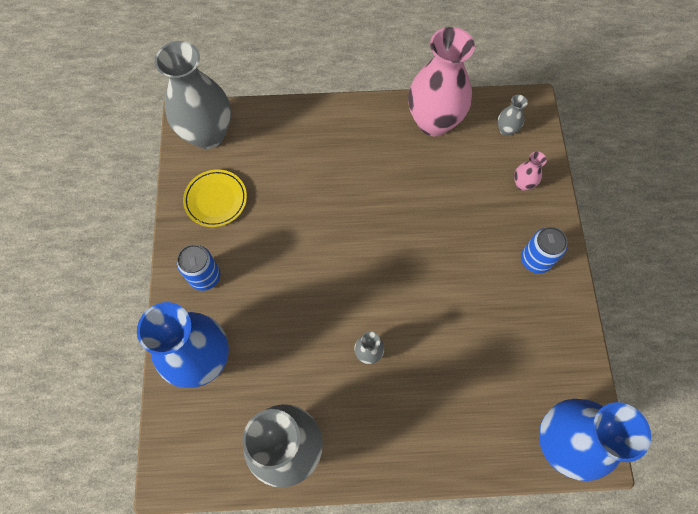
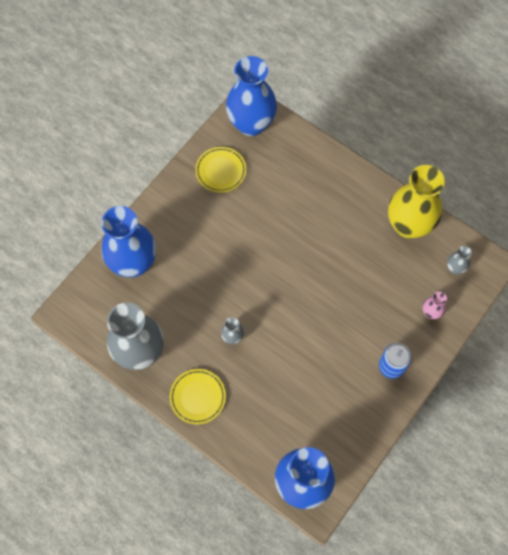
camera: 40 degrees right, 0 degrees up
grey vase [155,41,231,149] -> blue vase [226,56,277,136]
blue can [177,245,220,291] -> none
pink vase [408,27,475,136] -> yellow vase [388,165,445,238]
none -> yellow plate [170,369,226,424]

